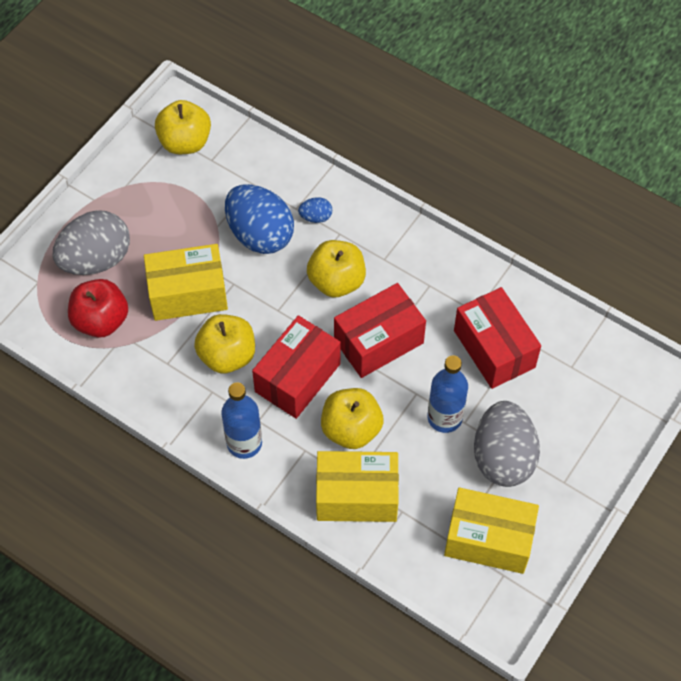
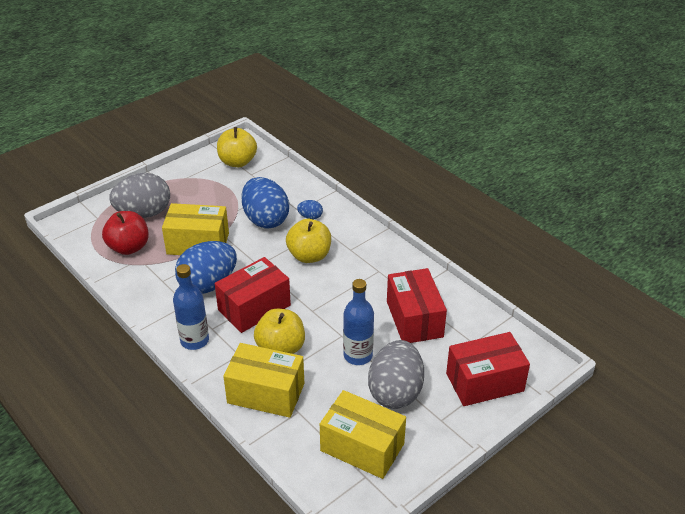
camera: 15 degrees right, 20 degrees down
yellow apple [194,314,255,373] -> blue egg [175,241,237,294]
red box [334,283,426,378] -> red box moved to [446,332,530,406]

